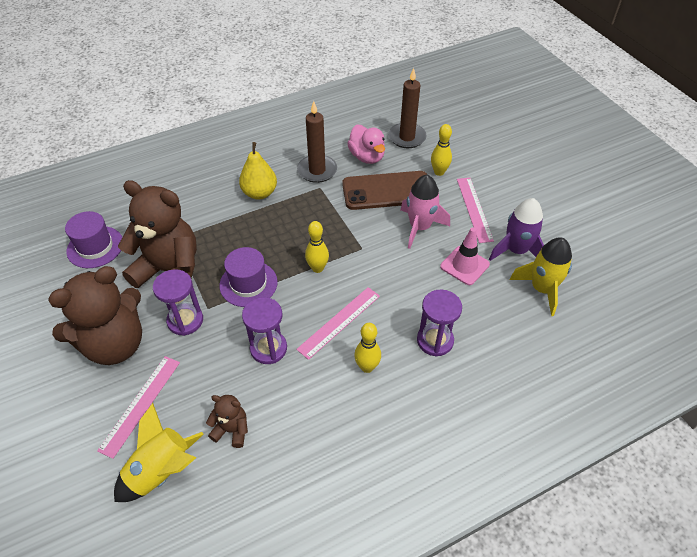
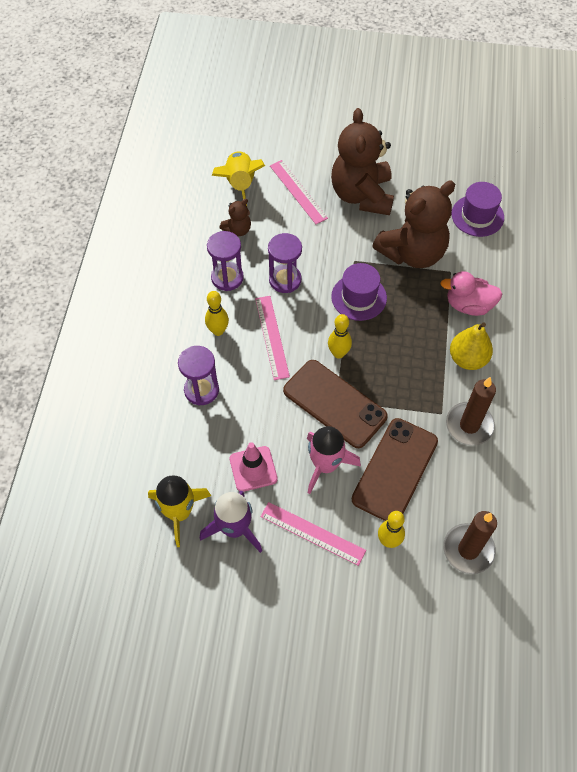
camera: 125 degrees right, 10 degrees up
purple hourglass [153,269,203,336] -> purple hourglass moved to [207,231,244,291]
pink duck [347,124,385,164] -> pink duck moved to [440,271,502,316]
none -> brown phone [283,360,388,448]

